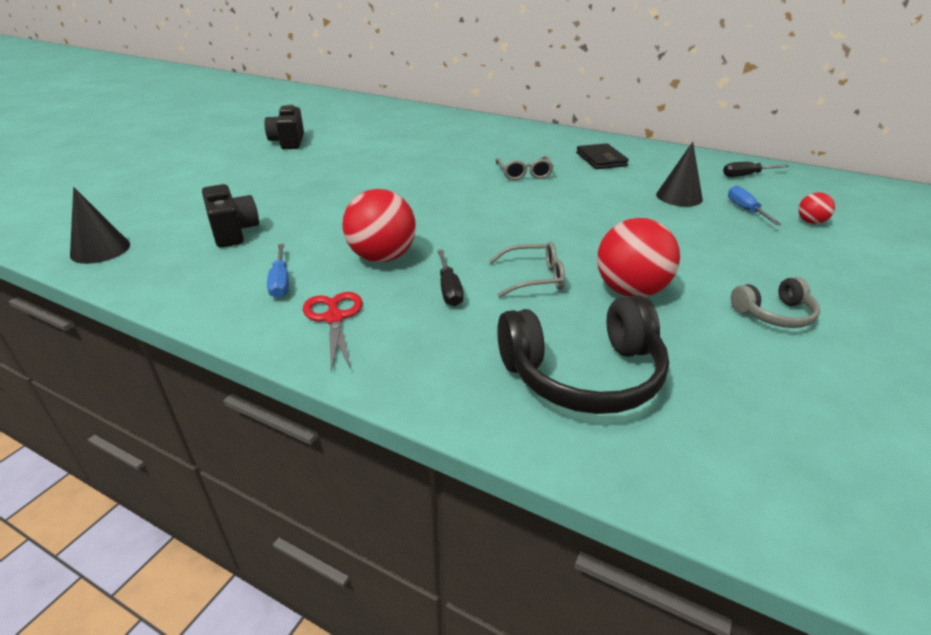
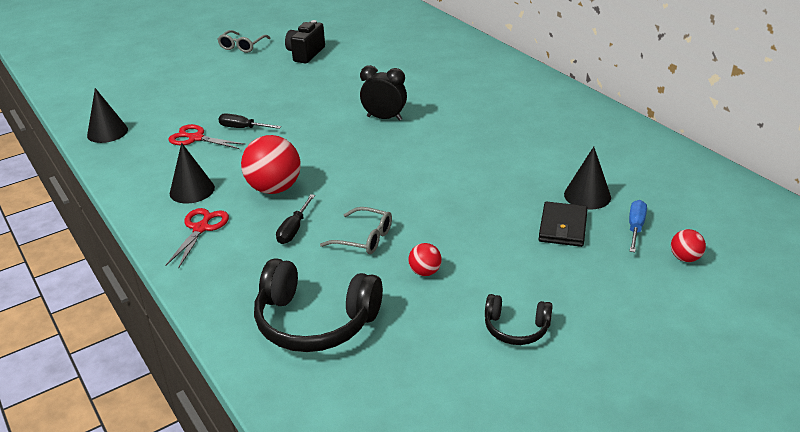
camera: 30 degrees right, 0 degrees up
black camera [202,184,259,248] -> red scissors [168,124,246,149]
blue screwdriver [267,244,289,298] -> black cone [170,143,215,204]
grey glasses [496,156,553,180] -> grey glasses moved to [218,30,270,53]
black wallet [576,143,629,169] -> black wallet moved to [538,201,588,247]
red ball [597,218,680,297] -> red ball [408,243,442,276], size x0.49
black screwdriver [723,162,789,177] -> black screwdriver moved to [218,114,281,129]
grey headphones [731,277,820,328] -> black headphones [485,294,553,345]
none -> black clock [360,65,407,121]

